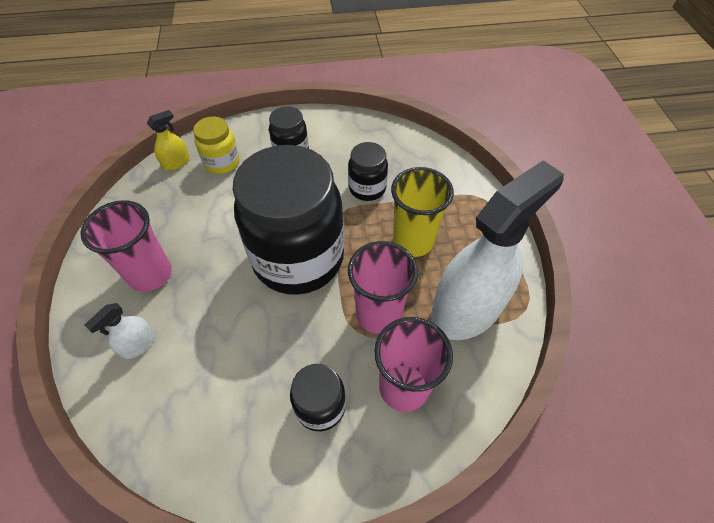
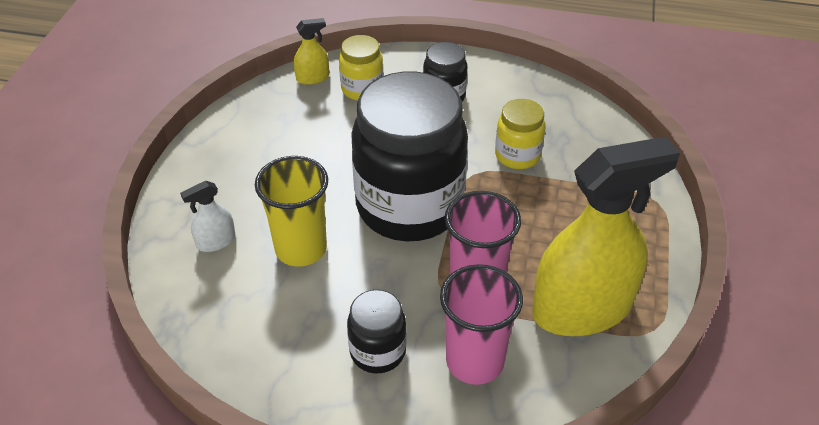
camera: 20 degrees right, 10 degrees down
pink cup [80,200,172,292] -> none
black jar [348,142,388,201] -> yellow jar [495,99,545,169]
yellow cup [391,167,454,257] -> yellow cup moved to [255,156,328,266]
white spray bottle [431,160,564,340] -> yellow spray bottle [532,137,680,336]

